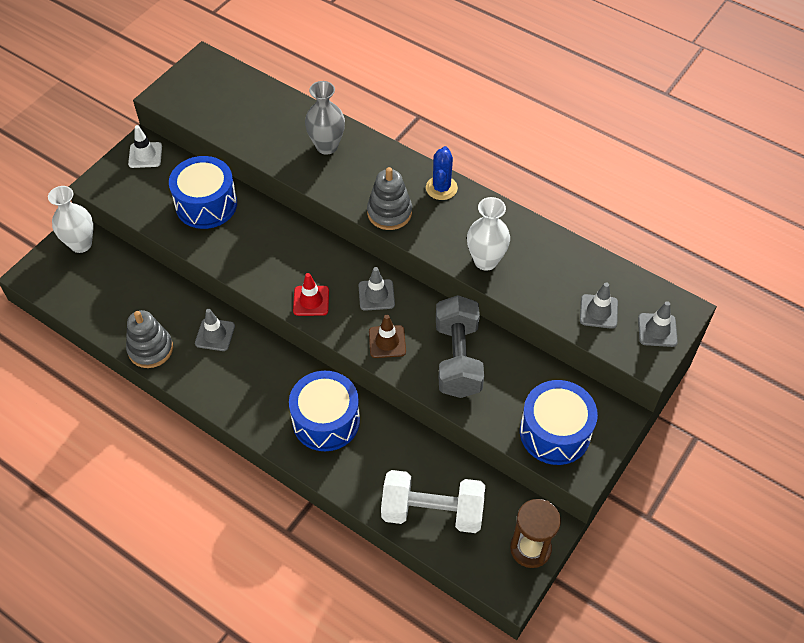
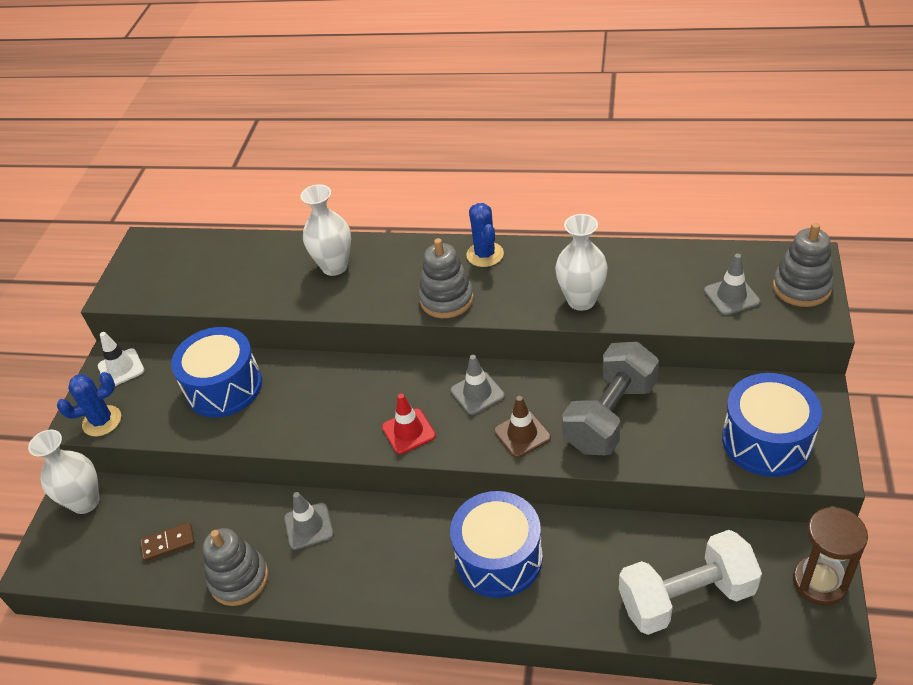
camera: 20 degrees left, 10 degrees down
grey vase [305,81,345,155] -> white vase [300,184,351,276]
grey dumbbell [436,295,484,398] -> grey dumbbell turned 60 degrees clockwise [562,341,659,455]
grey traffic cone [638,301,678,347] -> grey stacking toy [773,223,834,307]
none -> blue cactus [57,372,121,436]
none -> brown domino [140,522,195,561]

